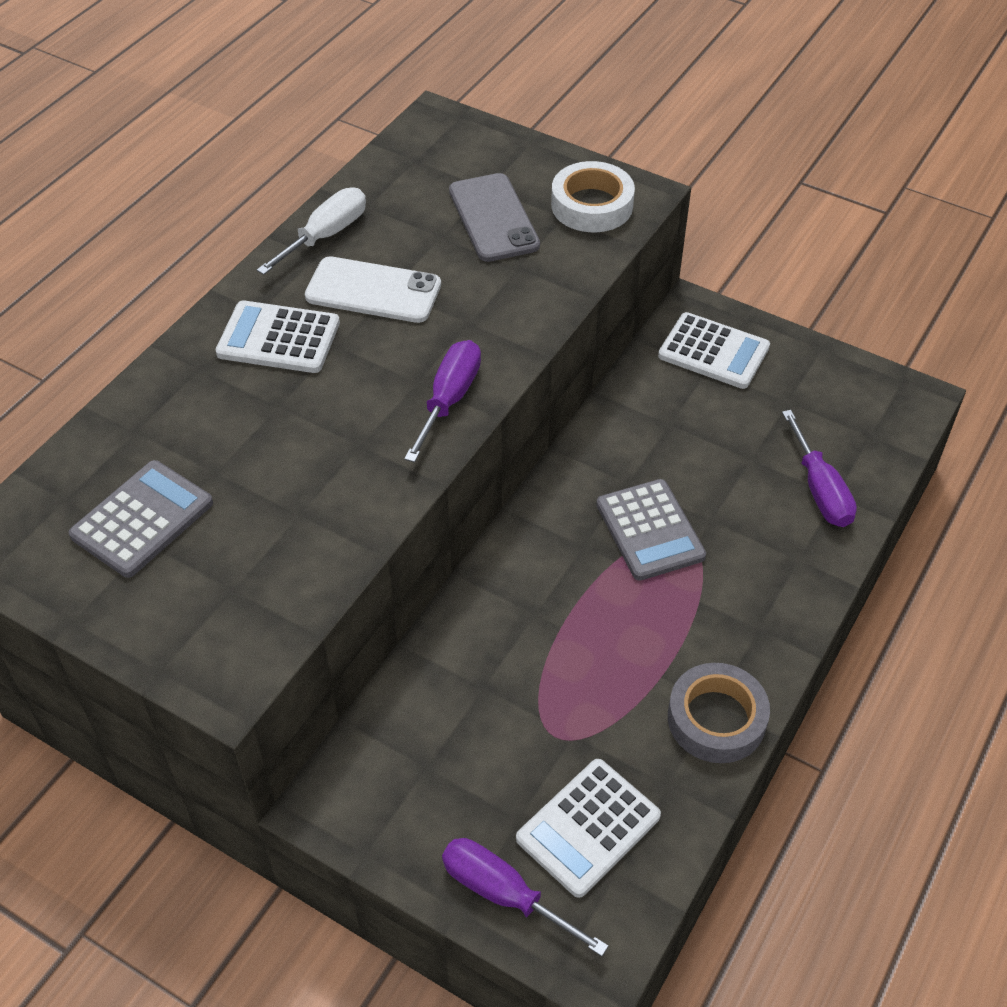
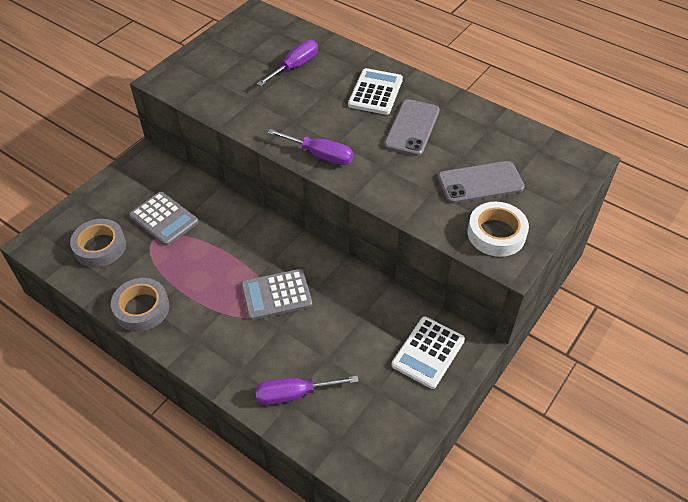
camera: 95 degrees right, 0 degrees up
grey calculator [69,460,213,578] -> grey calculator moved to [129,192,198,246]
white screwdriver [257,187,366,275] -> none
white phone [305,256,441,323] -> grey phone [384,99,440,156]
purple screwdriver [442,838,609,957] -> purple screwdriver moved to [257,40,318,86]
white calculator [516,759,661,898] -> grey tape [70,219,126,267]

